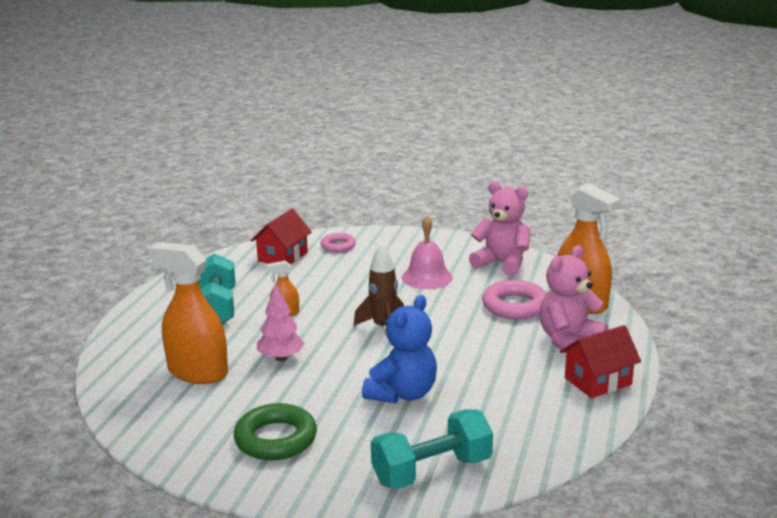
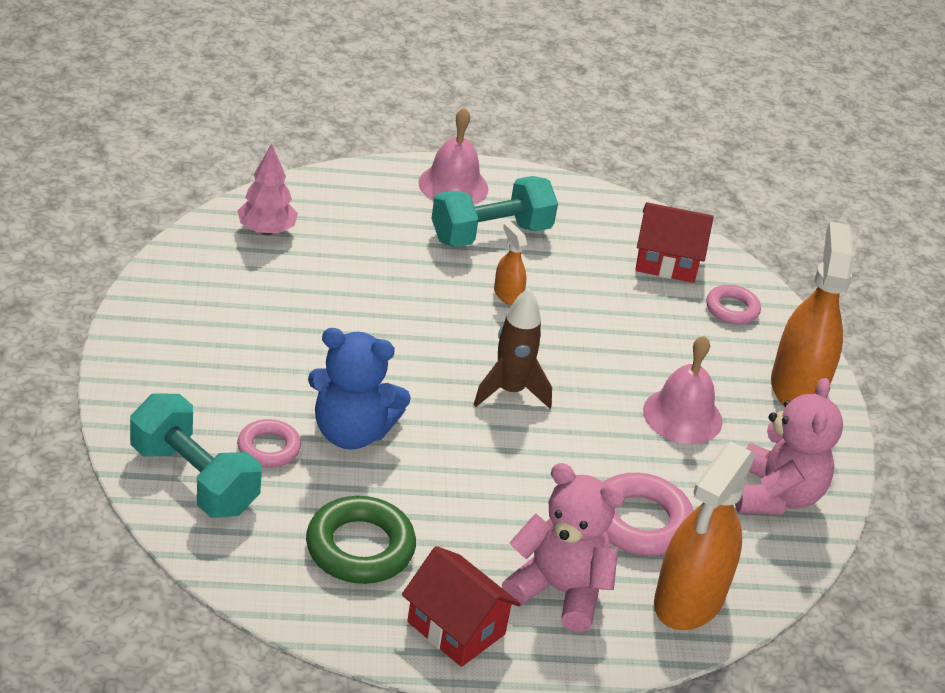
camera: 65 degrees right, 15 degrees up
orange spray bottle [148,242,228,384] -> orange spray bottle moved to [771,221,854,405]
green ring [234,403,317,460] -> green ring moved to [306,496,416,584]
pink tree [257,283,305,361] -> pink tree moved to [237,143,298,235]
none -> pink ring [237,419,301,468]
none -> pink bell [418,108,488,204]

